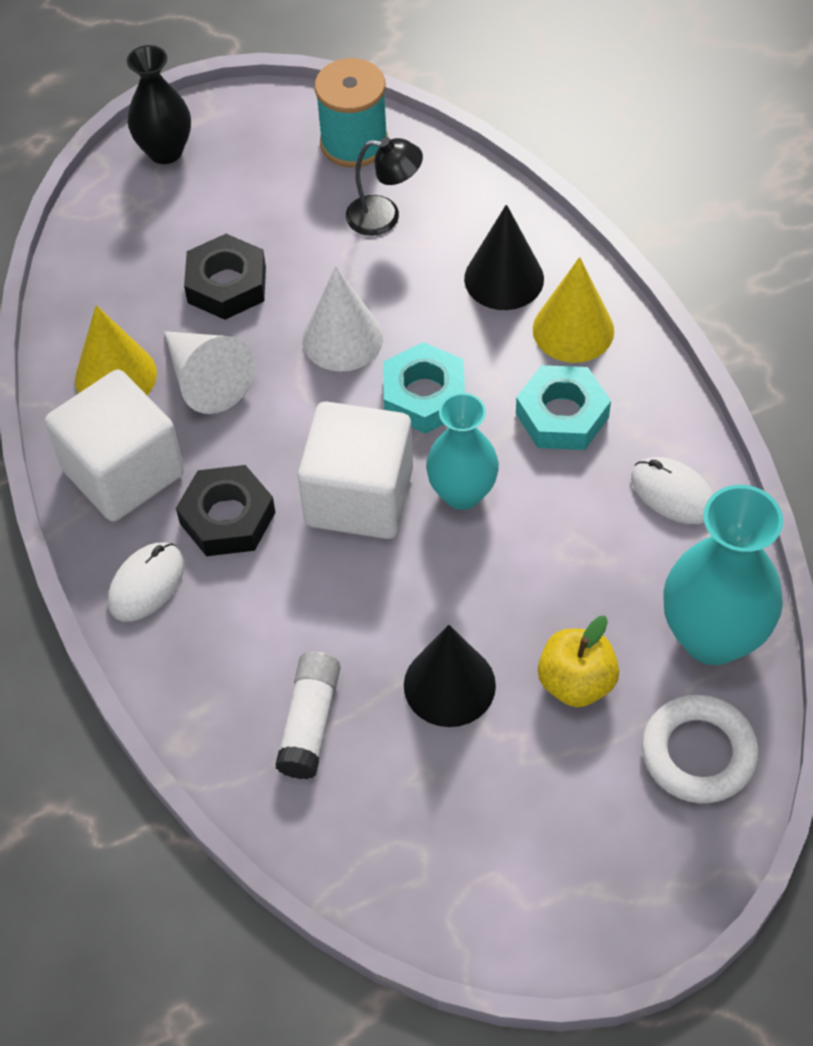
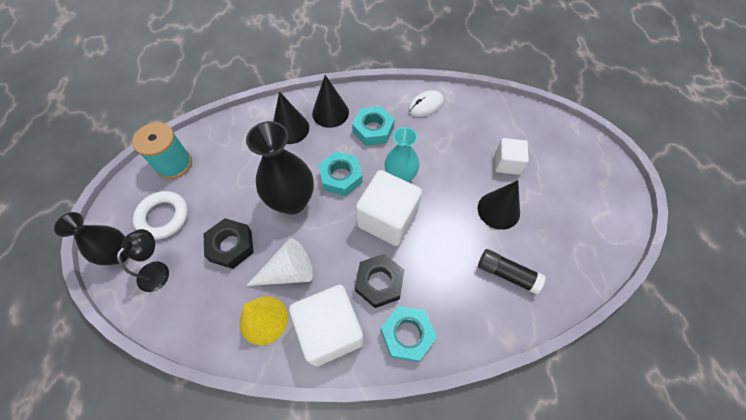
camera: 75 degrees left, 5 degrees up
white mouse [108,543,184,622] -> turquoise nut [381,306,437,362]
white glue stick [275,651,340,779] -> black glue stick [478,249,546,294]
white cone [302,266,383,372] -> black vase [246,121,314,215]
black lamp [346,137,423,236] -> black lamp moved to [117,229,169,292]
yellow cone [533,257,614,363] -> black cone [312,75,349,128]
yellow apple [538,616,619,707] -> white cube [495,138,529,175]
white ring [642,695,759,803] -> white ring moved to [133,191,188,240]
turquoise vase [663,485,783,665] -> none

